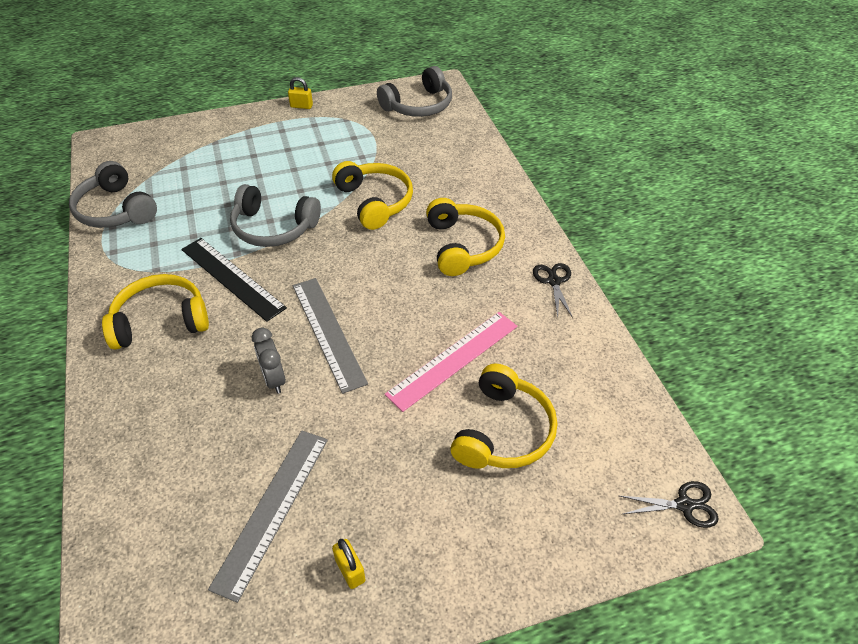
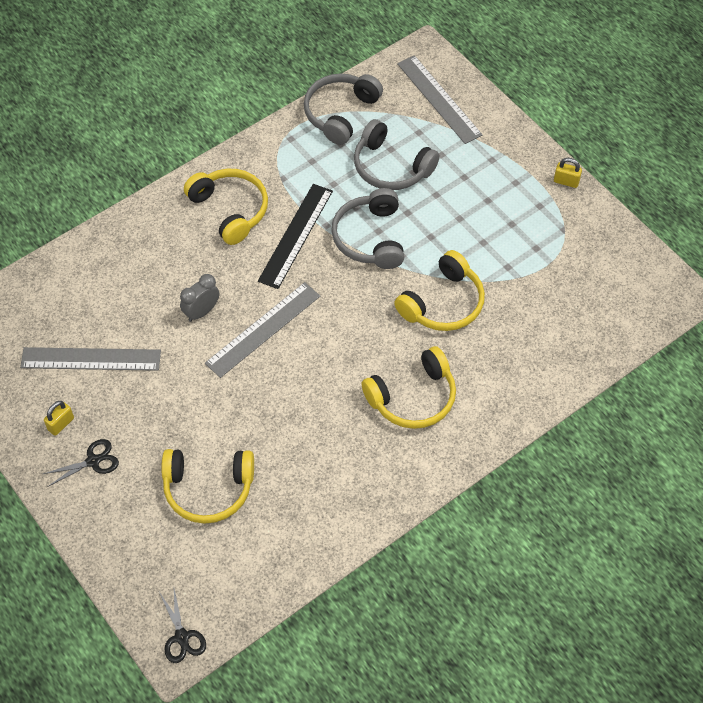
camera: 70 degrees right, 10 degrees up
yellow padlock [288,77,313,109] -> yellow padlock turned 60 degrees counterclockwise [554,158,582,188]
grey headphones [377,66,452,117] -> grey headphones moved to [354,119,440,190]
pink ruler [385,312,517,412] -> none
black scissors [533,263,573,318] -> black scissors moved to [43,439,119,487]
none -> grey ruler [397,55,483,144]

